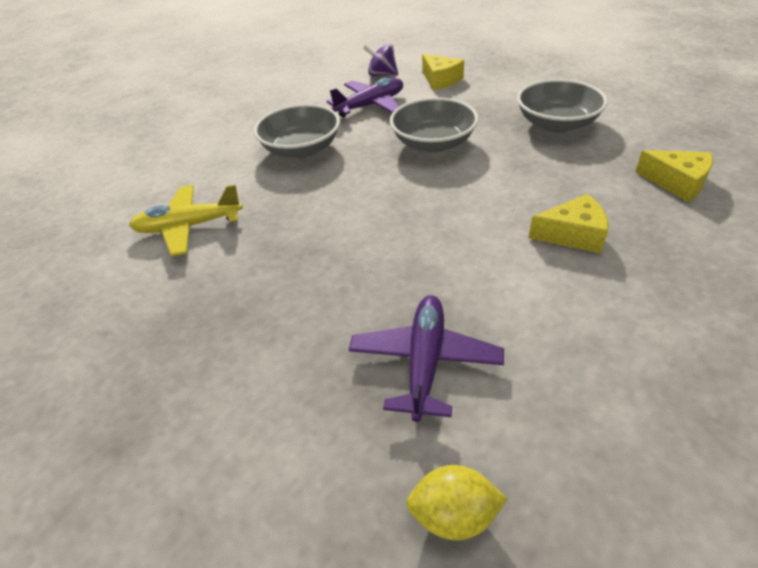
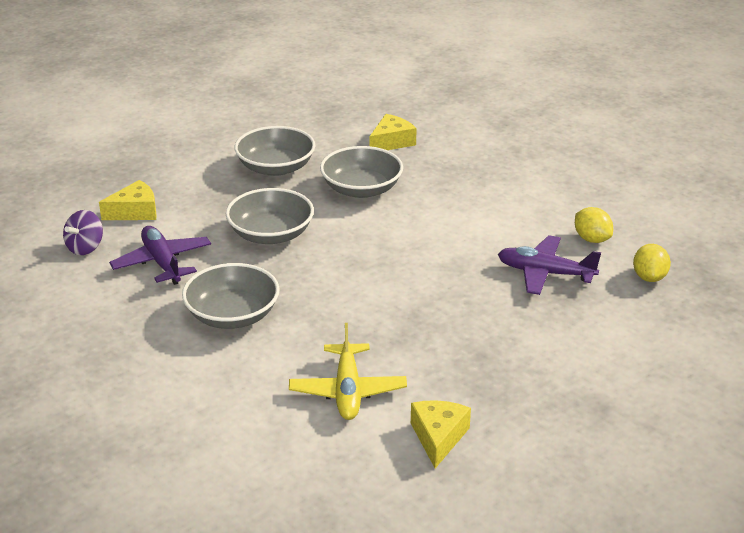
camera: 85 degrees left, 10 degrees down
yellow cheese [529,194,608,253] -> yellow cheese moved to [411,400,471,468]
none -> grey bowl [320,146,403,198]
none -> yellow lemon [575,207,613,243]

